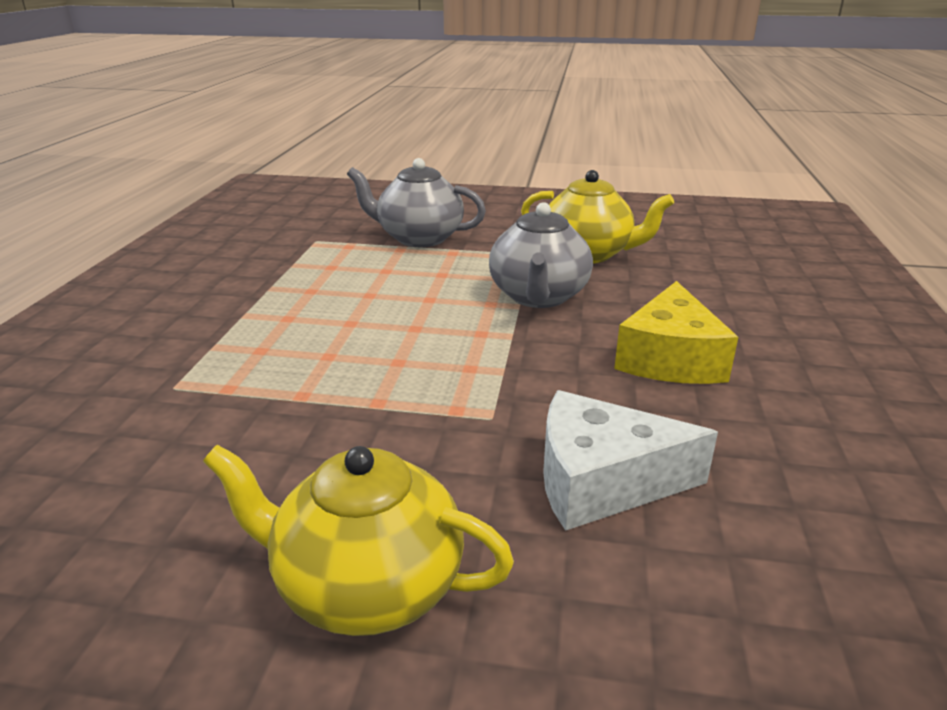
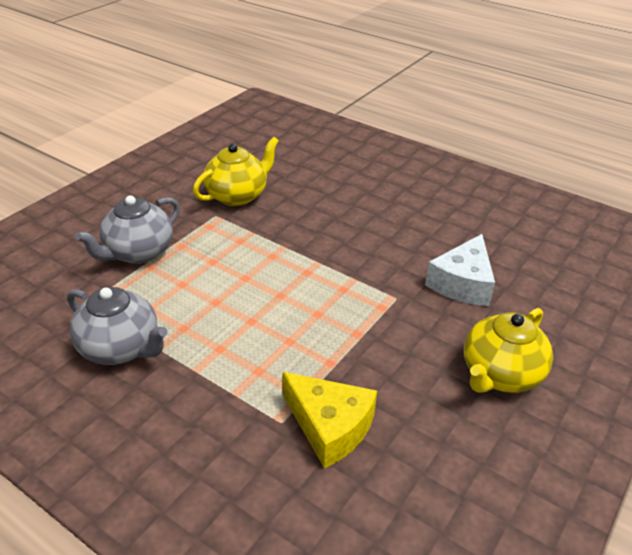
camera: 65 degrees left, 10 degrees up
grey teapot [489,202,593,308] -> grey teapot moved to [67,287,168,365]
yellow cheese [614,281,738,384] -> yellow cheese moved to [282,372,377,469]

